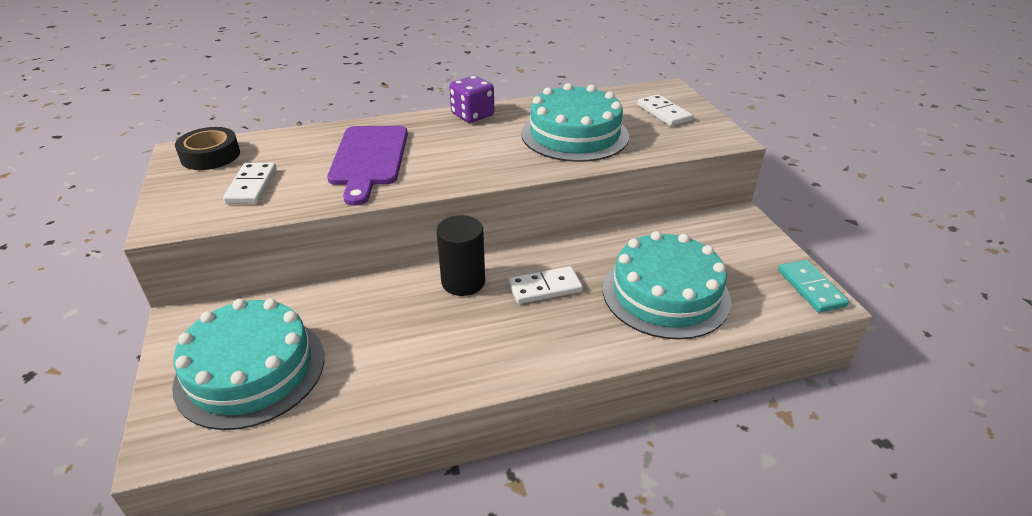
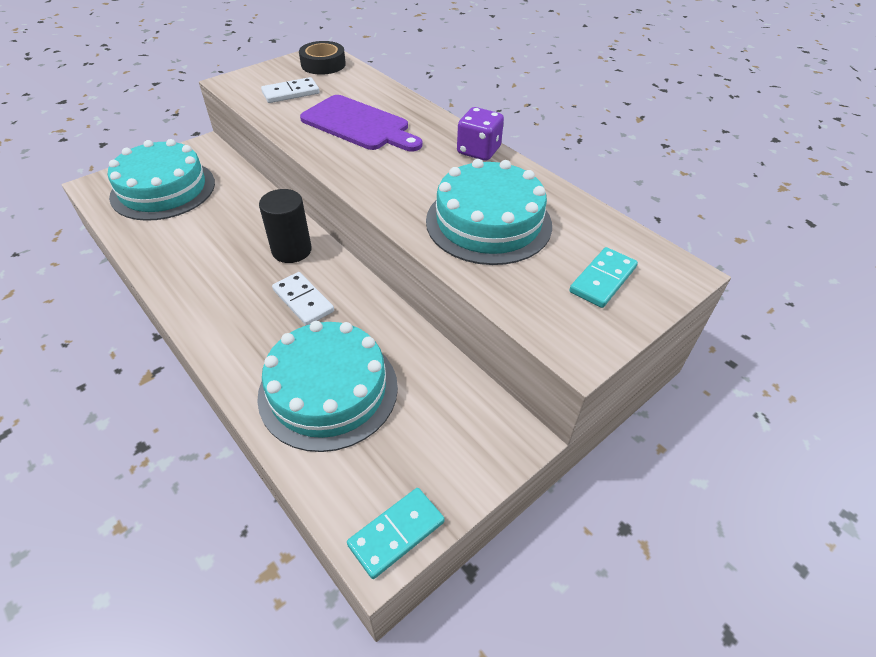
camera: 65 degrees right, 10 degrees up
purple cutting board [327,126,408,206] -> purple cutting board turned 120 degrees counterclockwise [300,95,422,151]
white domino [637,94,693,126] -> turquoise domino [569,247,638,308]

